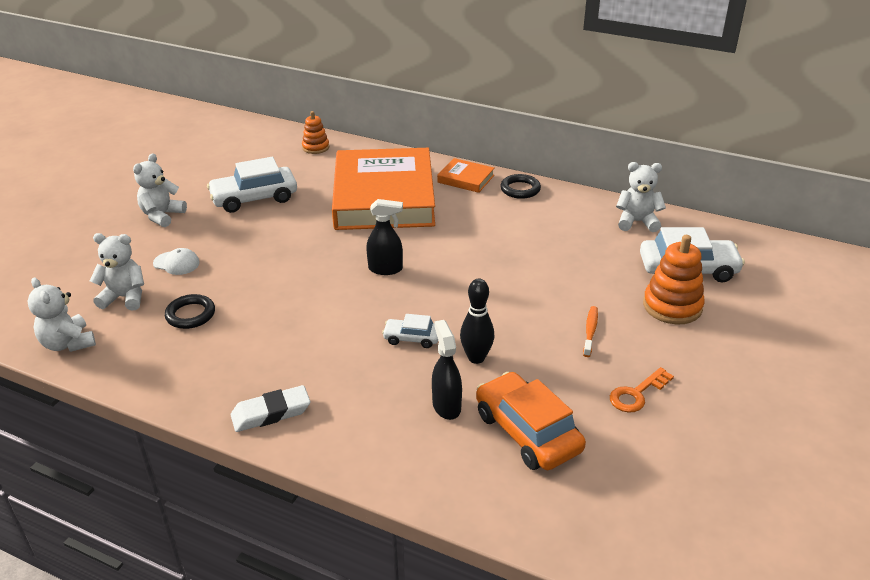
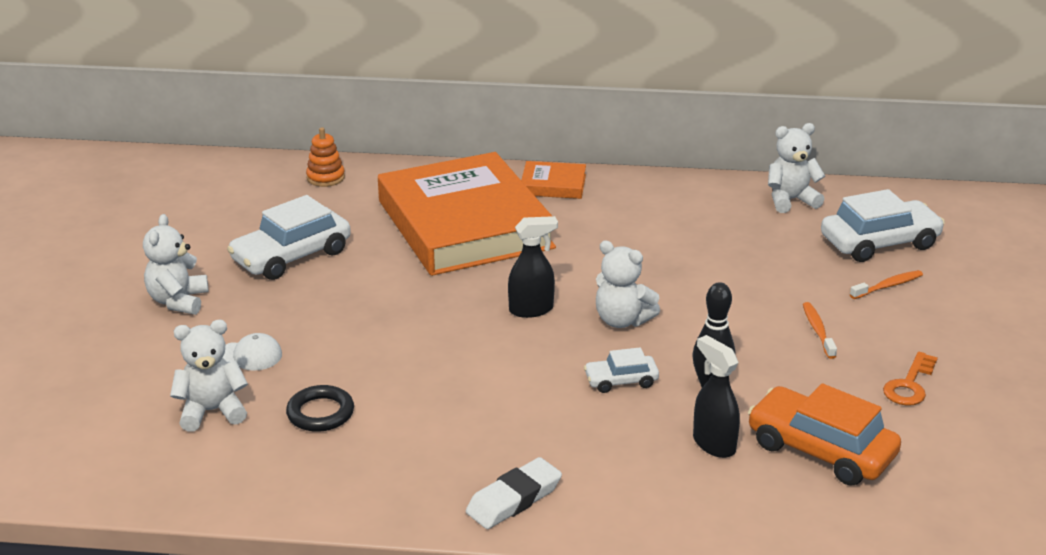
camera: 20 degrees left, 5 degrees down
white teddy bear [28,277,96,352] -> white teddy bear moved to [596,240,660,328]
black ring [500,174,541,199] -> none
orange stacking toy [643,235,705,324] -> orange toothbrush [850,270,923,299]

